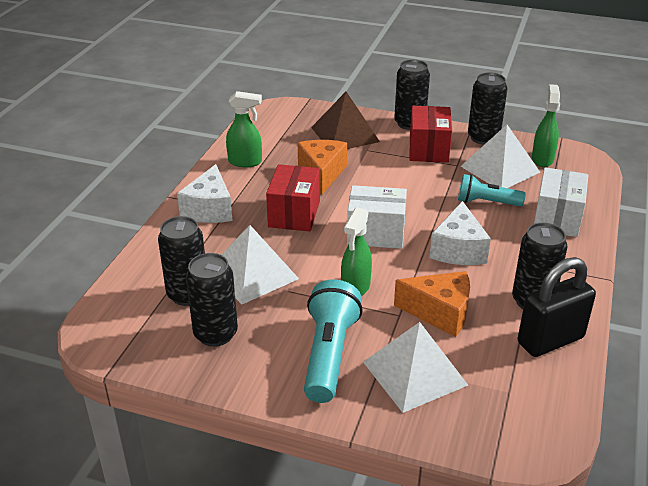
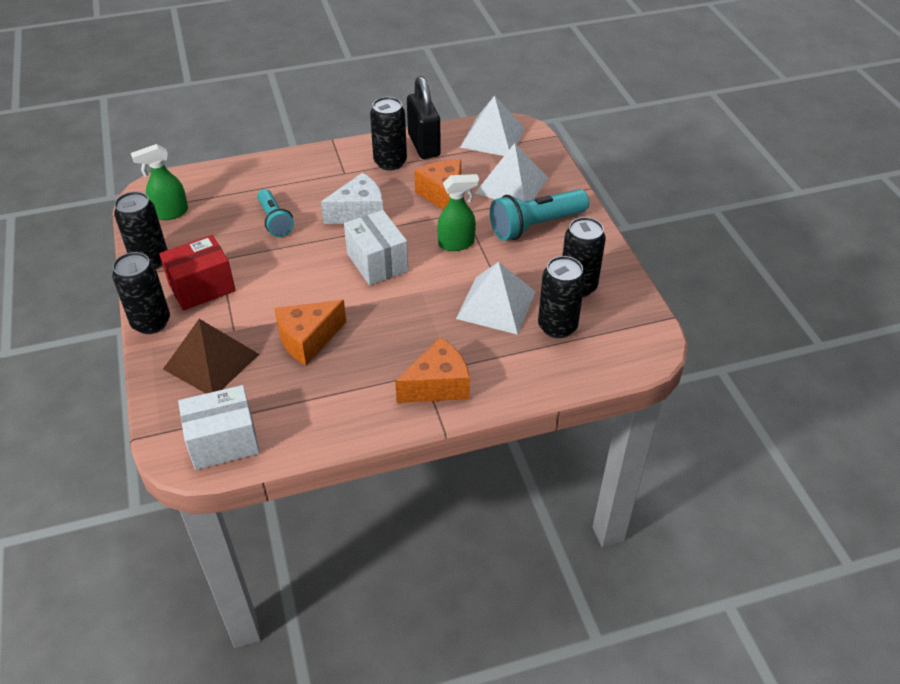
camera: 125 degrees left, 10 degrees up
white cheese [177,164,233,223] -> orange cheese [395,337,470,403]
green spray bottle [226,91,262,167] -> none
red box [266,164,320,231] -> none
white pyramid [460,125,540,188] -> white pyramid moved to [460,95,525,156]
black padlock [518,257,596,357] -> black padlock turned 45 degrees clockwise [407,76,441,159]
white box [534,167,589,237] -> white box moved to [178,385,260,470]

